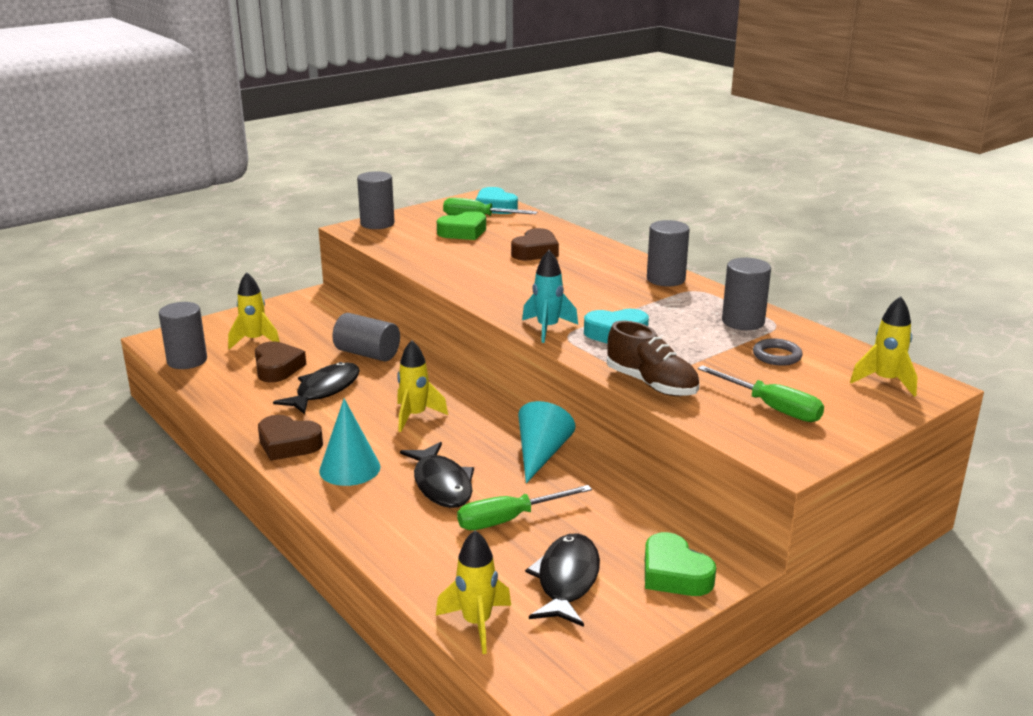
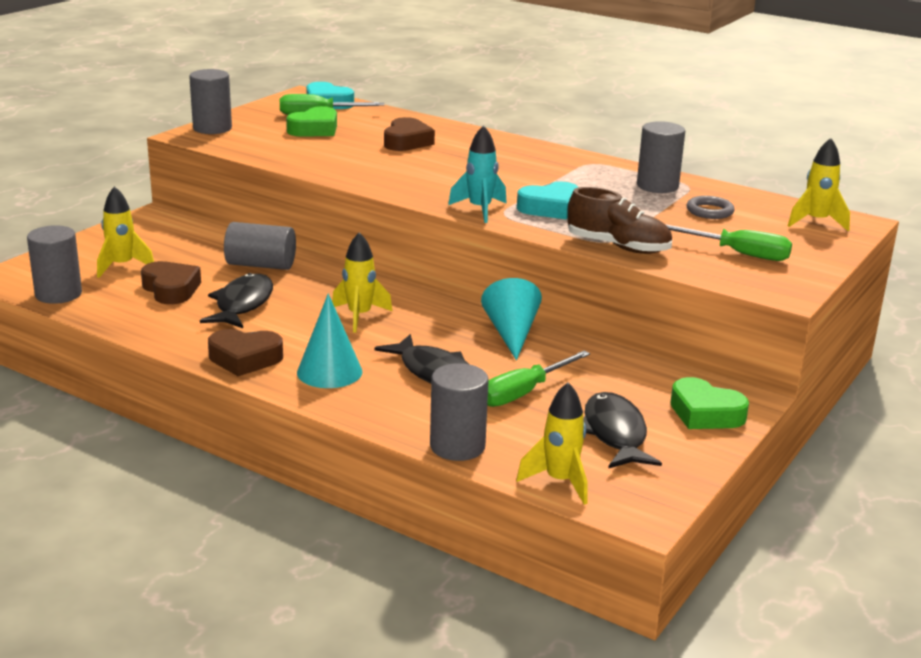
camera: 20 degrees left, 0 degrees up
grey cylinder [647,220,690,286] -> grey cylinder moved to [430,363,489,461]

